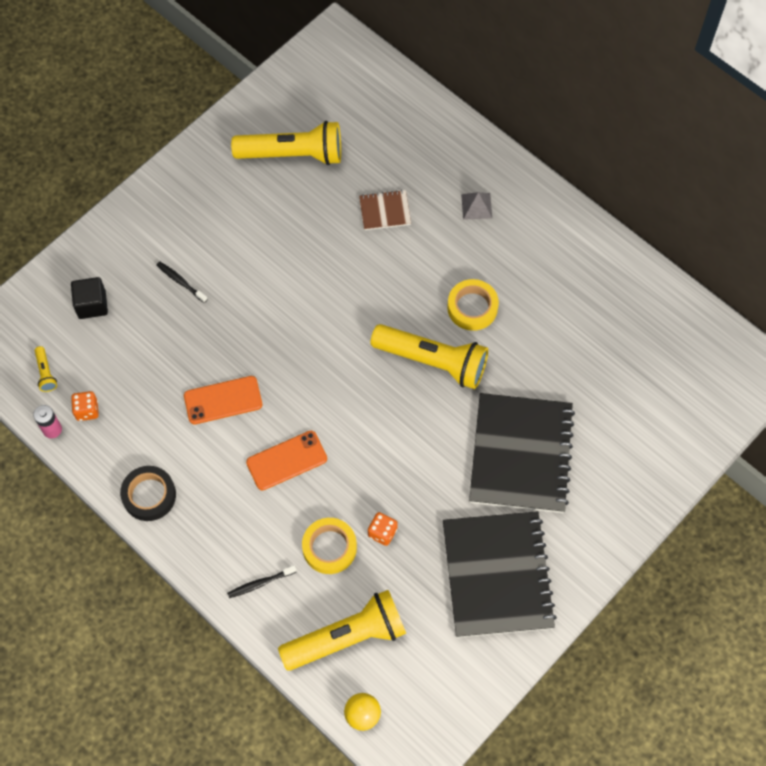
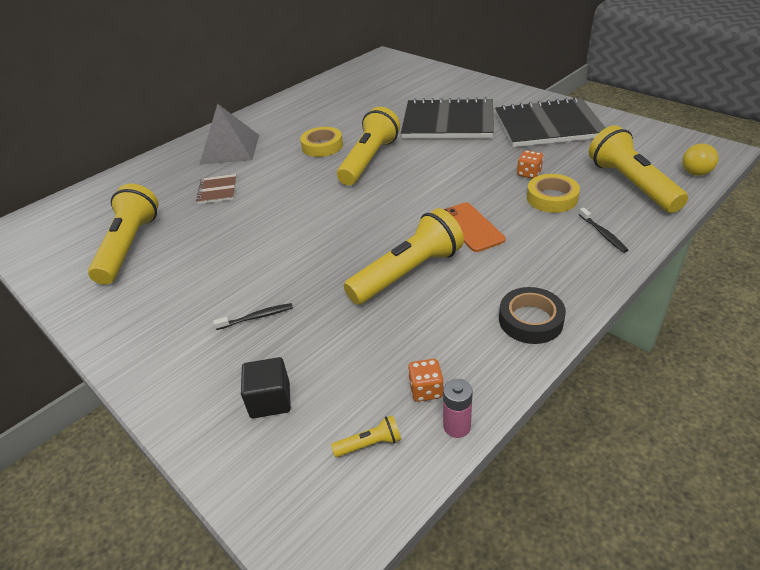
camera: 85 degrees left, 25 degrees down
black toothbrush [157,261,208,303] -> black toothbrush turned 150 degrees counterclockwise [213,303,293,330]
orange phone [184,376,262,424] -> yellow flashlight [344,208,464,305]
grey pyramid [461,192,492,220] -> grey pyramid [199,104,259,165], size x2.15

